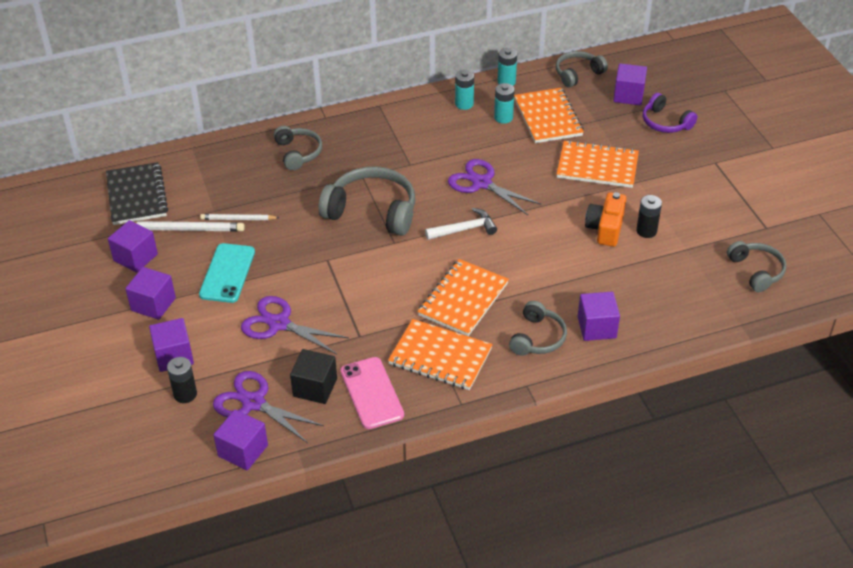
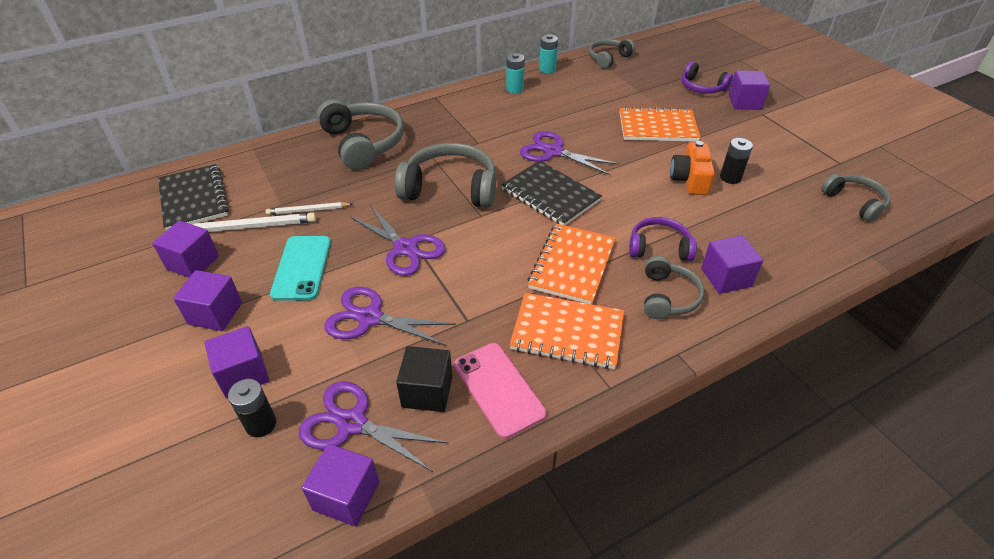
camera: 10 degrees left, 0 degrees up
grey headphones [274,126,322,170] -> grey headphones [317,99,404,170], size x1.69
white hammer [425,208,497,240] -> black notebook [501,161,602,226]
turquoise battery [494,83,515,124] -> none
orange notebook [514,88,584,143] -> none
purple cube [613,63,647,105] -> purple cube moved to [729,71,770,110]
none -> purple scissors [350,205,445,276]
none -> purple headphones [629,217,697,261]

